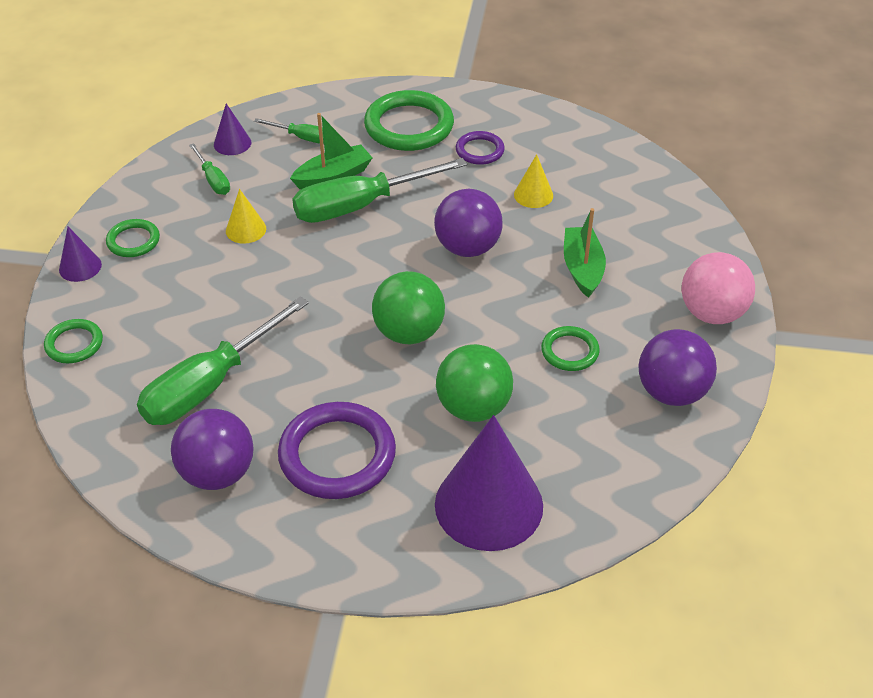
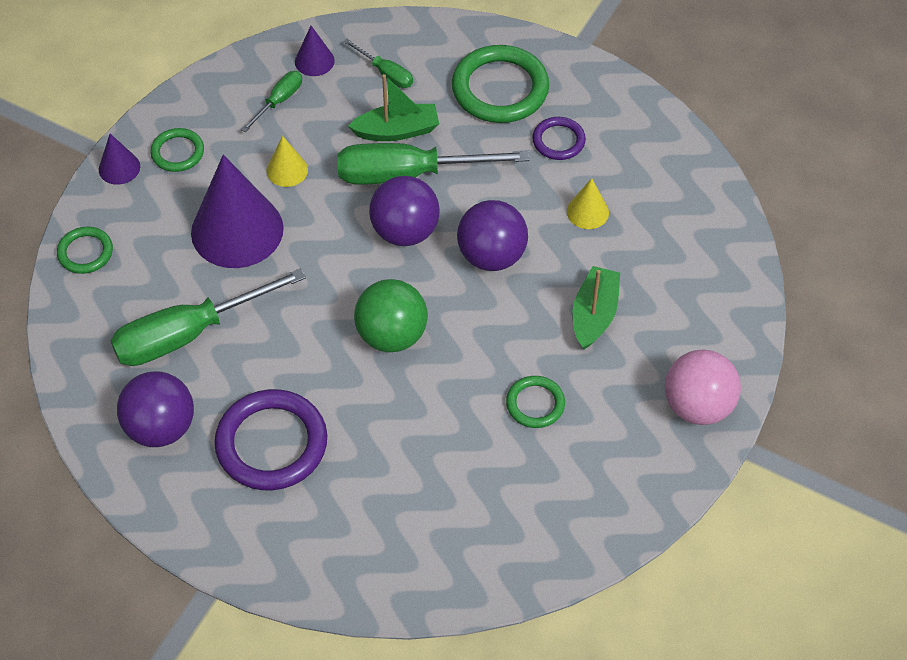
camera: 20 degrees right, 10 degrees up
green screwdriver [189,143,230,195] -> green screwdriver turned 135 degrees counterclockwise [241,71,302,132]
purple cone [435,415,543,551] -> purple cone moved to [191,155,284,268]
green ball [436,344,513,422] -> none
purple ball [638,329,717,406] -> purple ball moved to [369,176,440,246]

